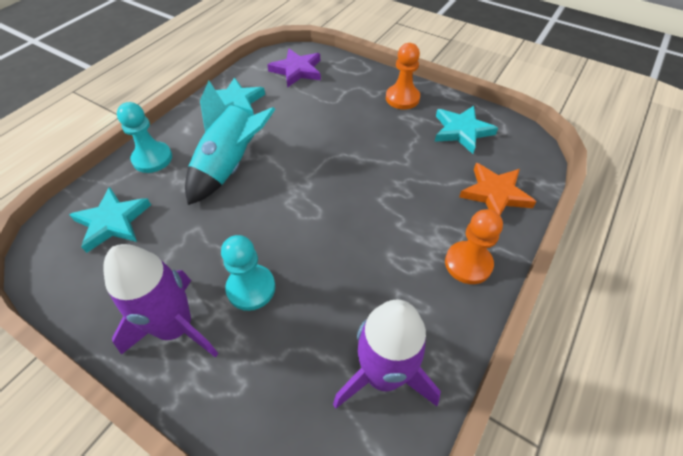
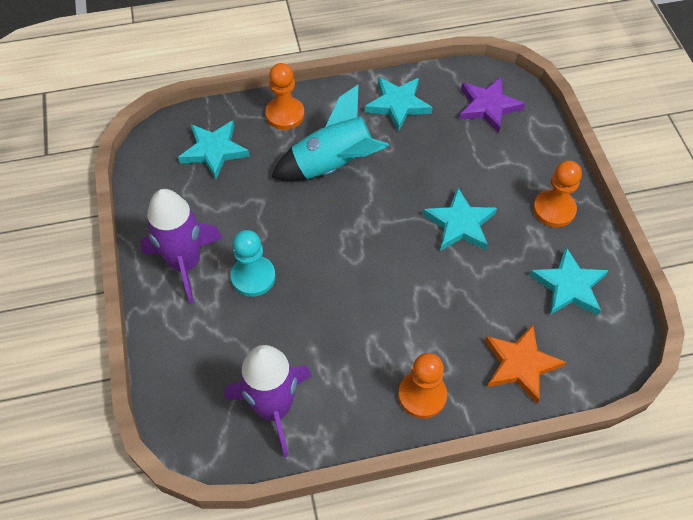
camera: 45 degrees right, 5 degrees up
turquoise pawn [117,102,172,173] -> orange pawn [265,63,305,130]
none -> turquoise star [423,188,497,251]

